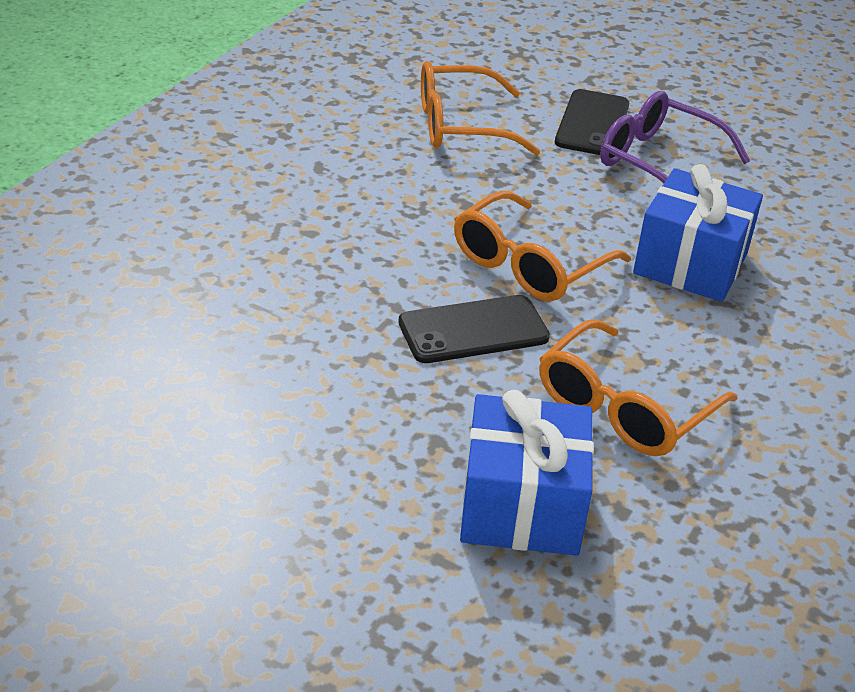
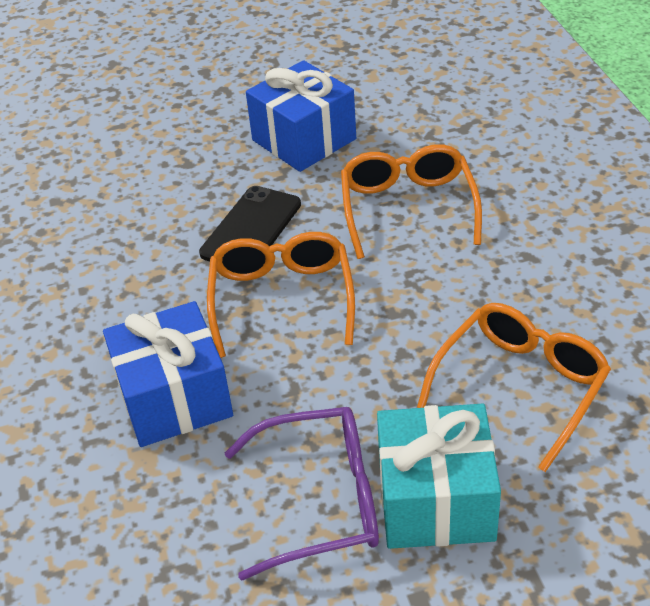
camera: 140 degrees right, 5 degrees up
blue gift [460,390,594,556] -> blue gift moved to [246,60,356,172]
orange glasses [539,319,738,456] -> orange glasses moved to [341,144,482,259]
black phone [555,89,629,155] -> turquoise gift [377,404,501,549]

